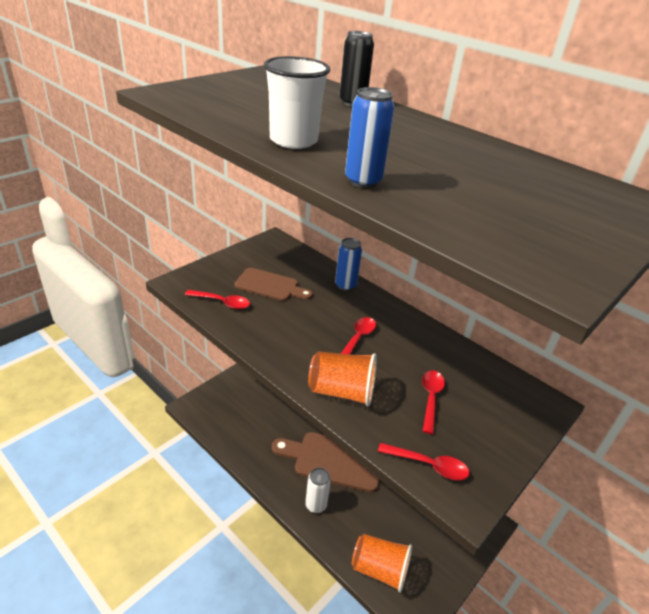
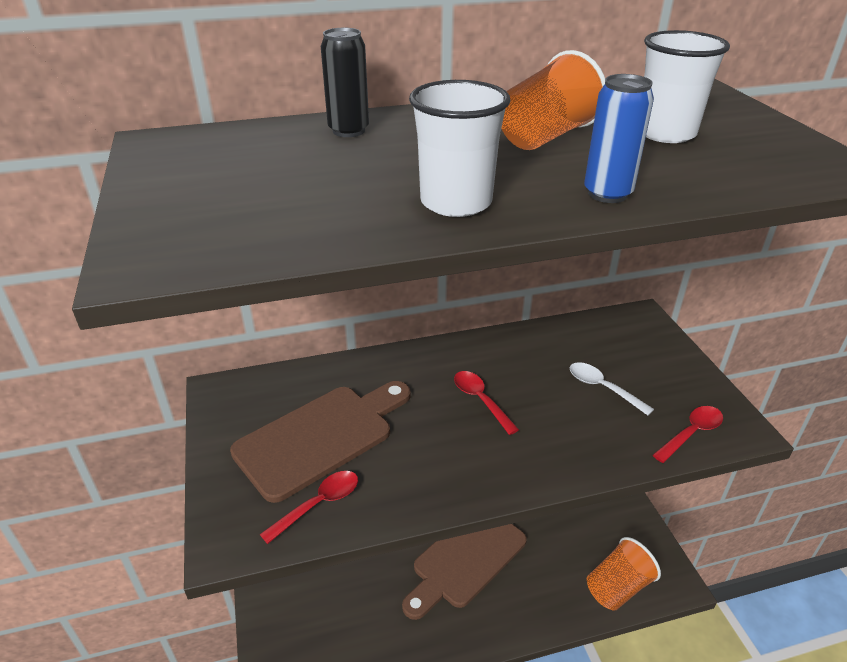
camera: 55 degrees left, 0 degrees up
brown cutting board [234,268,313,301] -> brown cutting board [230,381,411,503], size x1.60
white can [305,468,331,513] -> none
orange cup [308,351,377,406] -> orange cup moved to [501,50,605,150]
blue can [335,238,362,291] -> none
red spoon [422,370,445,434] -> white spoon [570,362,654,416]
none -> white cup [644,30,730,143]

